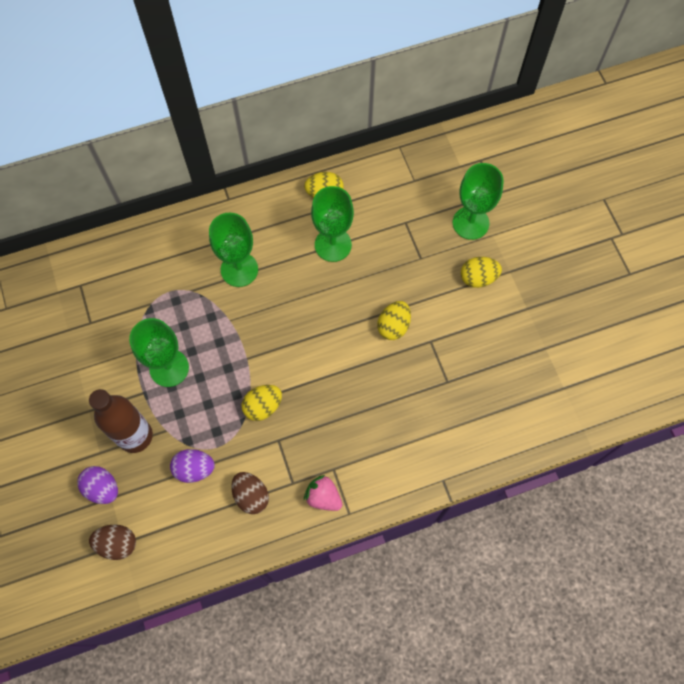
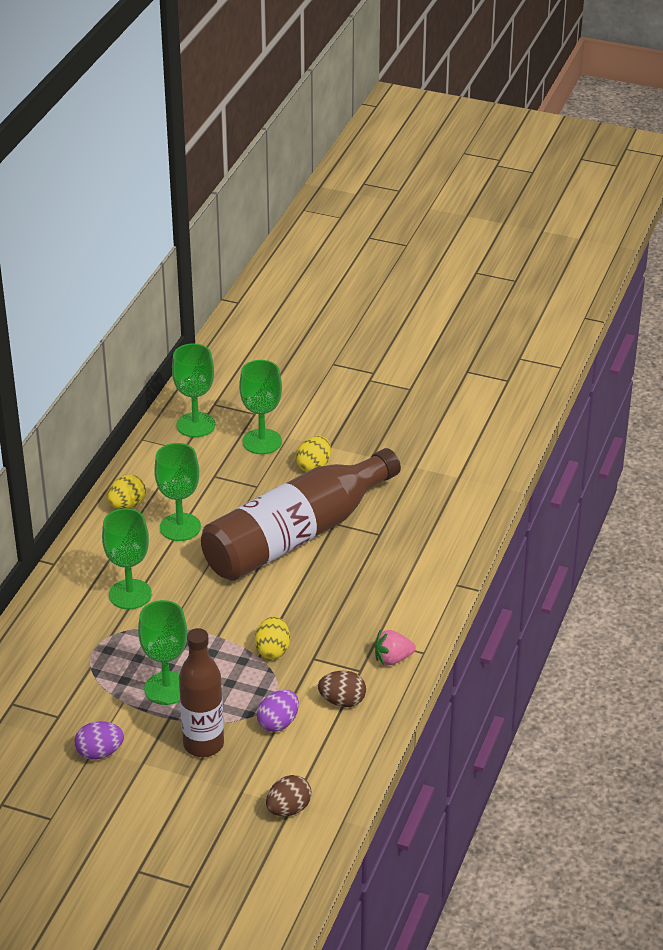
camera: 50 degrees left, 30 degrees down
purple egg [77,466,118,504] -> purple egg moved to [74,721,124,760]
yellow egg [377,301,411,340] -> brown bottle [201,448,401,581]
none -> green goblet [172,343,215,437]

